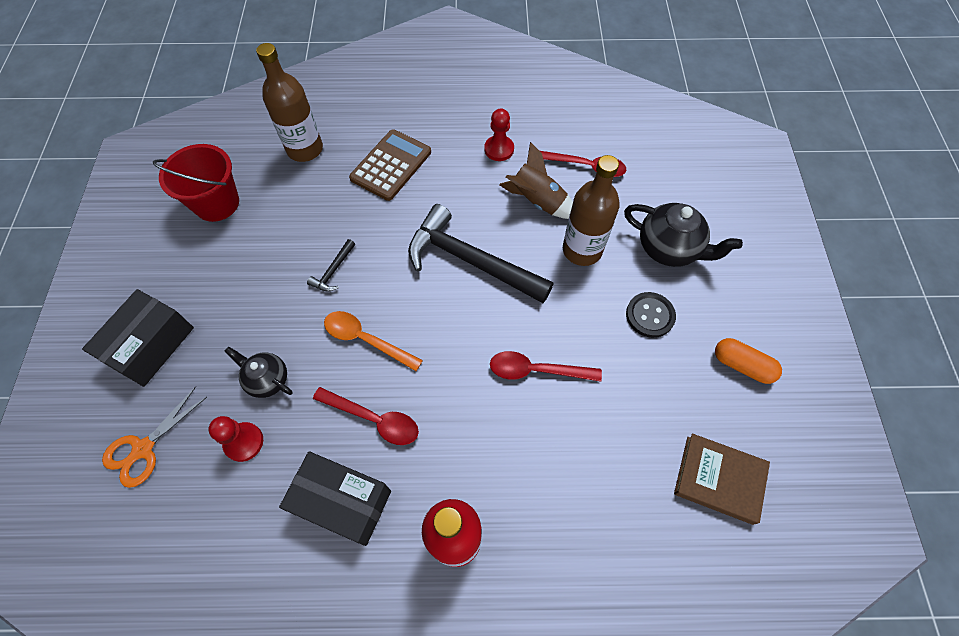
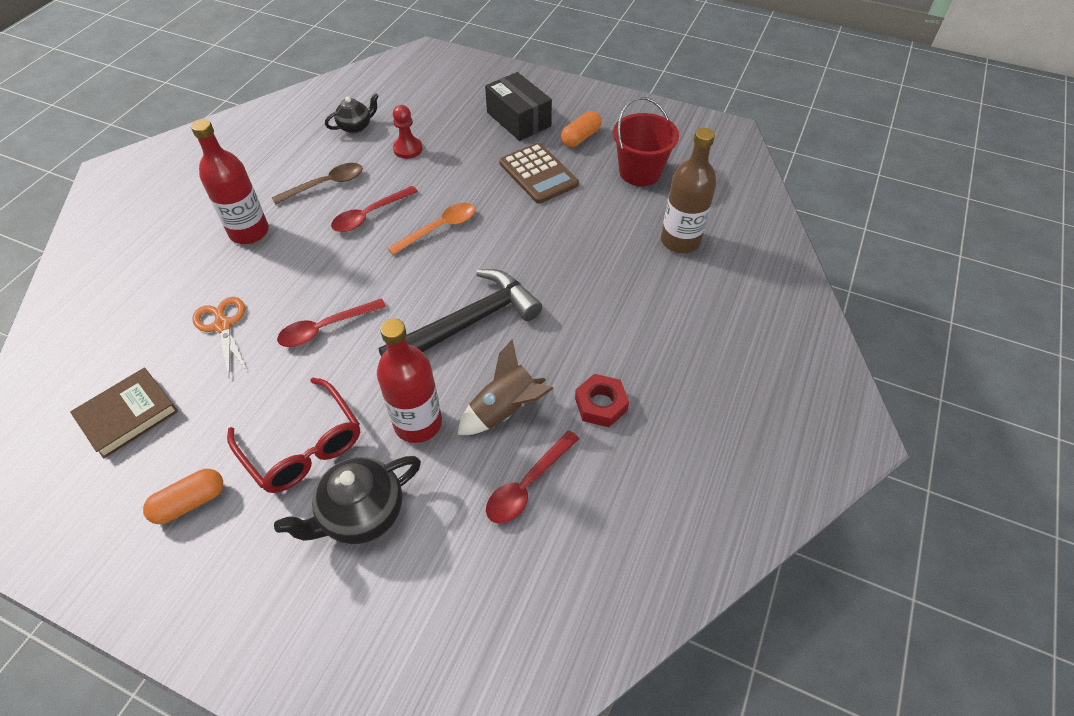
camera: 115 degrees right, 10 degrees down
orange scissors [102,386,207,488] -> orange scissors moved to [192,297,248,377]
black teapot [225,347,293,398] -> black teapot moved to [325,93,378,134]
black box [279,451,391,546] -> brown spoon [271,163,363,205]
black hammer [307,239,355,291] -> none
brown calculator [349,129,431,201] -> brown calculator moved to [499,143,579,204]
red pawn [484,109,514,161] -> red nut [575,374,629,427]
red spoon [490,351,602,382] -> red spoon turned 150 degrees counterclockwise [277,298,386,347]
brown bottle [563,155,620,266] -> red bottle [377,319,442,443]
black button [626,292,676,338] -> red glasses [227,378,360,493]
none -> orange capsule [561,111,602,147]

